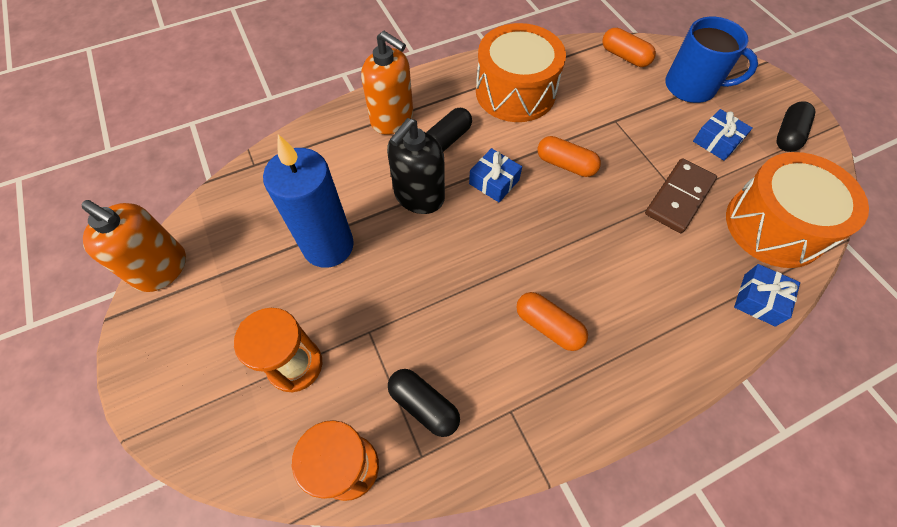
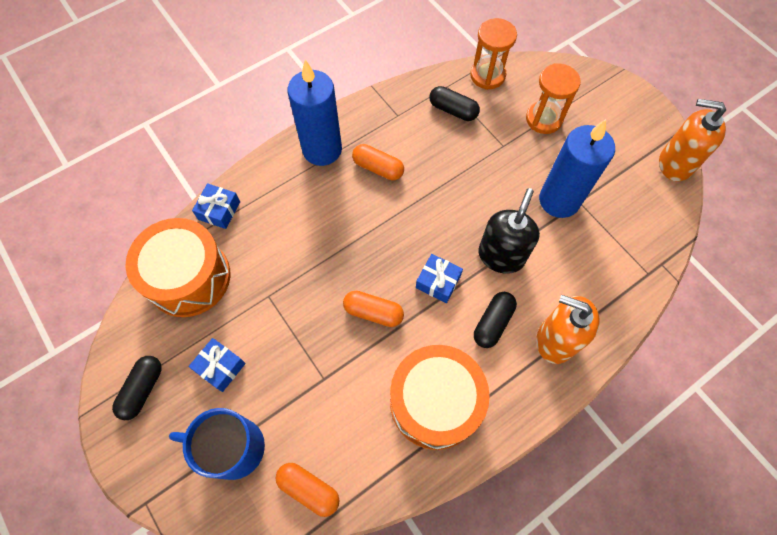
camera: 170 degrees right, 5 degrees up
brown domino [645,158,717,233] -> none
none -> blue candle [288,60,342,166]

